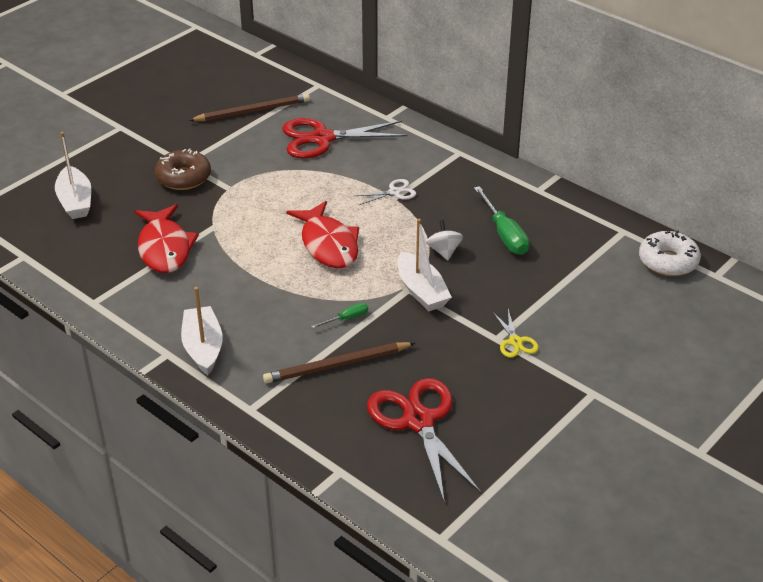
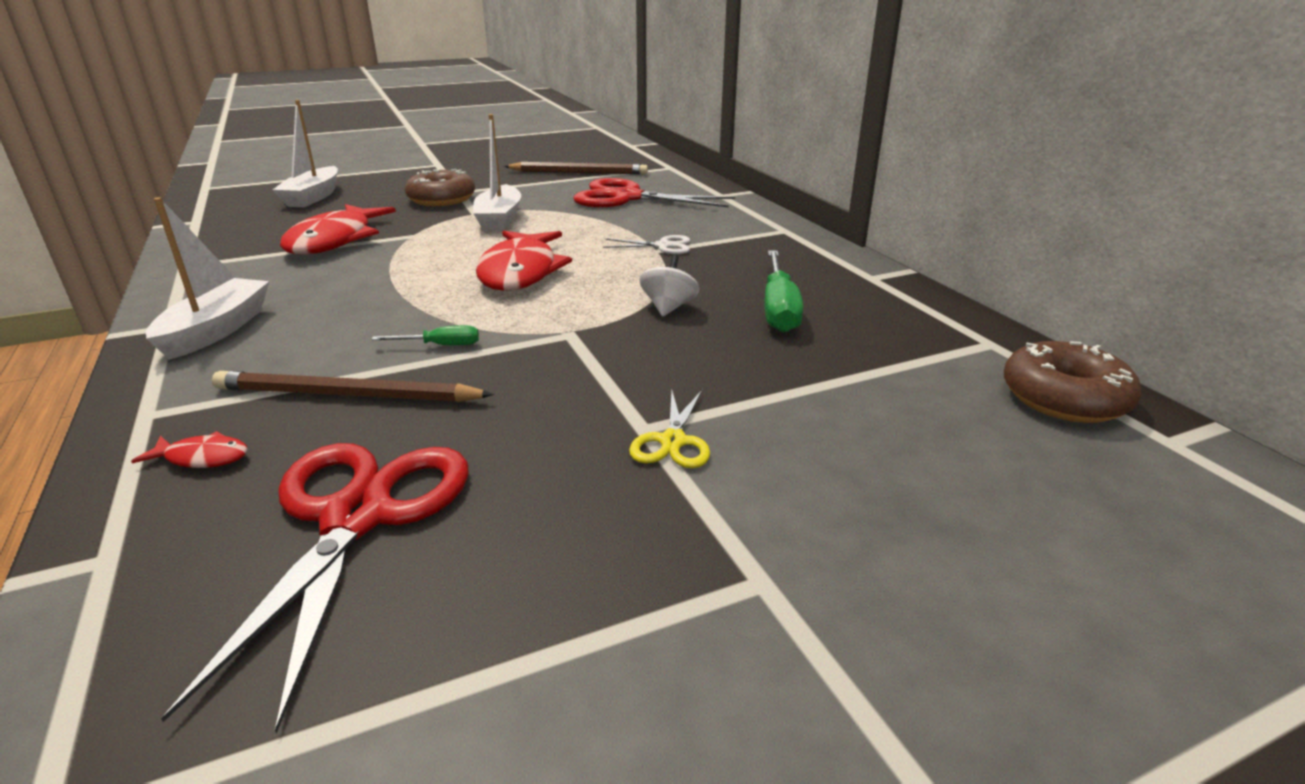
camera: 25 degrees right, 10 degrees down
white boat [398,219,452,311] -> white boat moved to [473,114,521,231]
white donut [639,230,701,276] -> brown donut [1004,341,1142,423]
none -> red fish [131,431,248,468]

